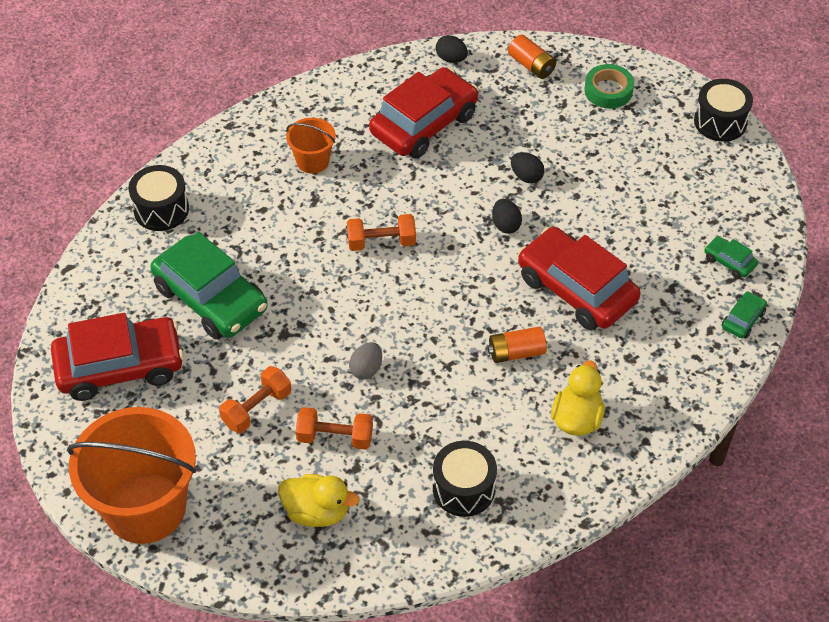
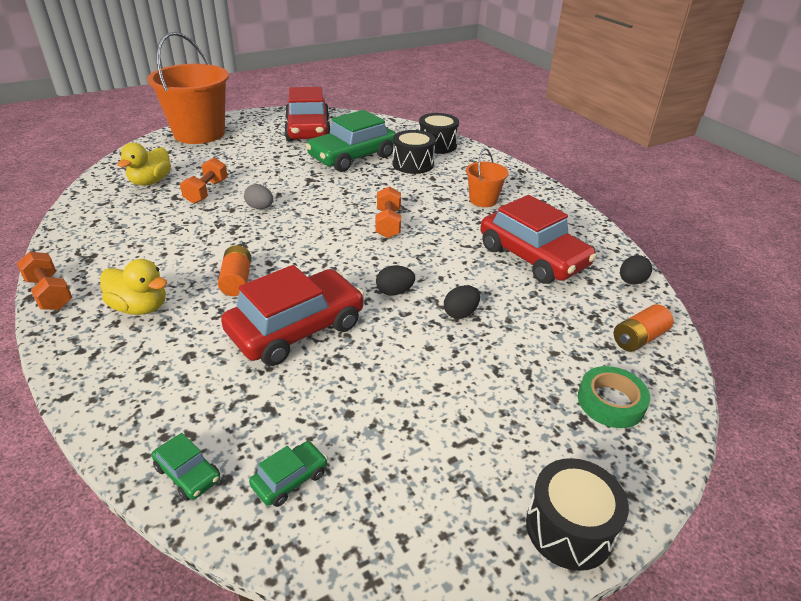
camera: 95 degrees right, 15 degrees down
orange dumbbell [219,366,291,433] -> orange dumbbell moved to [16,251,73,310]
black drum [433,441,497,517] -> black drum moved to [392,130,436,174]

